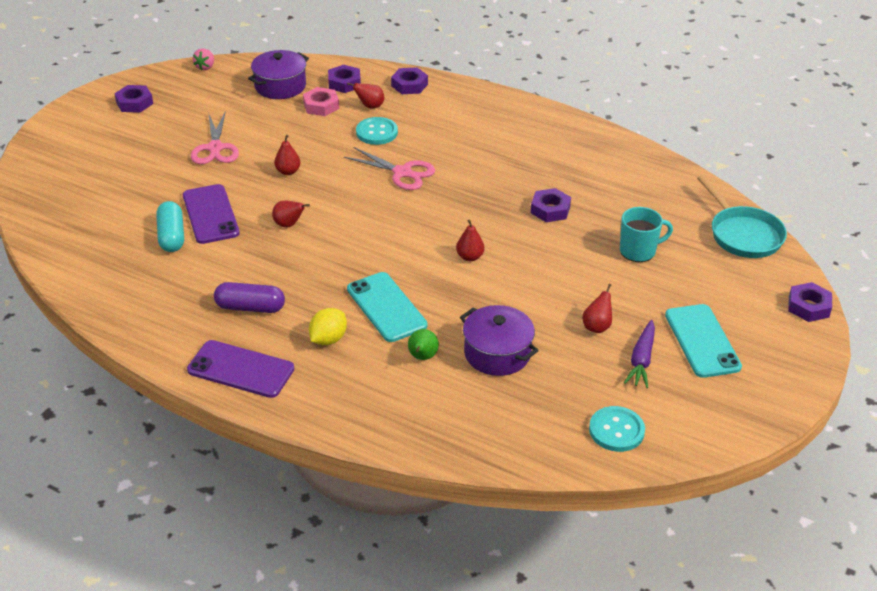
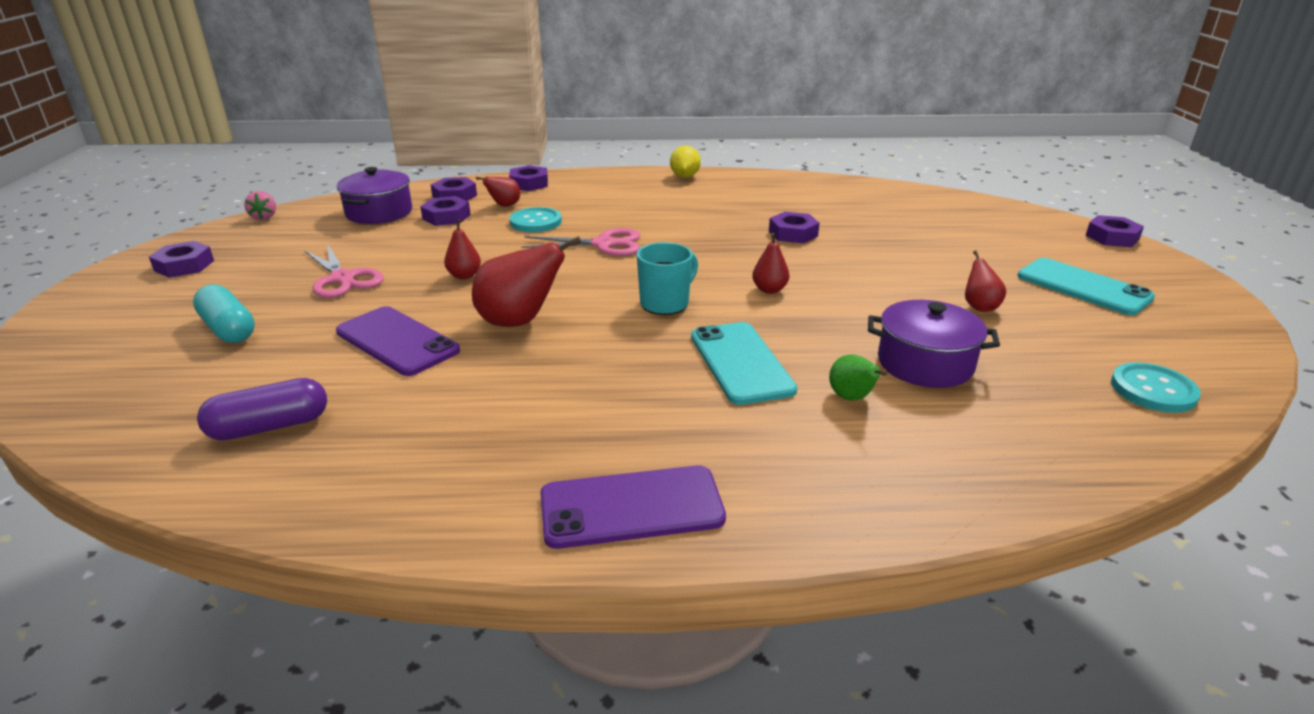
camera: 30 degrees left, 10 degrees down
turquoise capsule [156,201,184,252] -> turquoise capsule moved to [193,284,255,343]
purple capsule [214,282,285,313] -> purple capsule moved to [197,378,327,440]
red pear [272,200,310,227] -> red pear [472,236,581,327], size x1.83
pink nut [303,87,339,116] -> purple nut [420,196,471,226]
yellow lemon [309,308,347,345] -> yellow lemon moved to [670,146,701,178]
turquoise phone [347,272,427,342] -> turquoise phone turned 45 degrees clockwise [691,322,797,405]
turquoise mug [620,207,673,262] -> turquoise mug moved to [637,242,698,315]
purple carrot [624,320,655,388] -> none
turquoise pan [697,175,787,258] -> none

